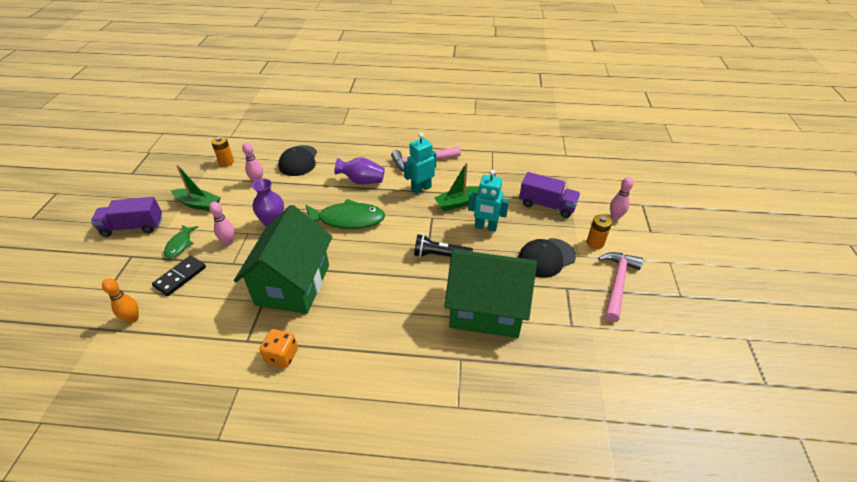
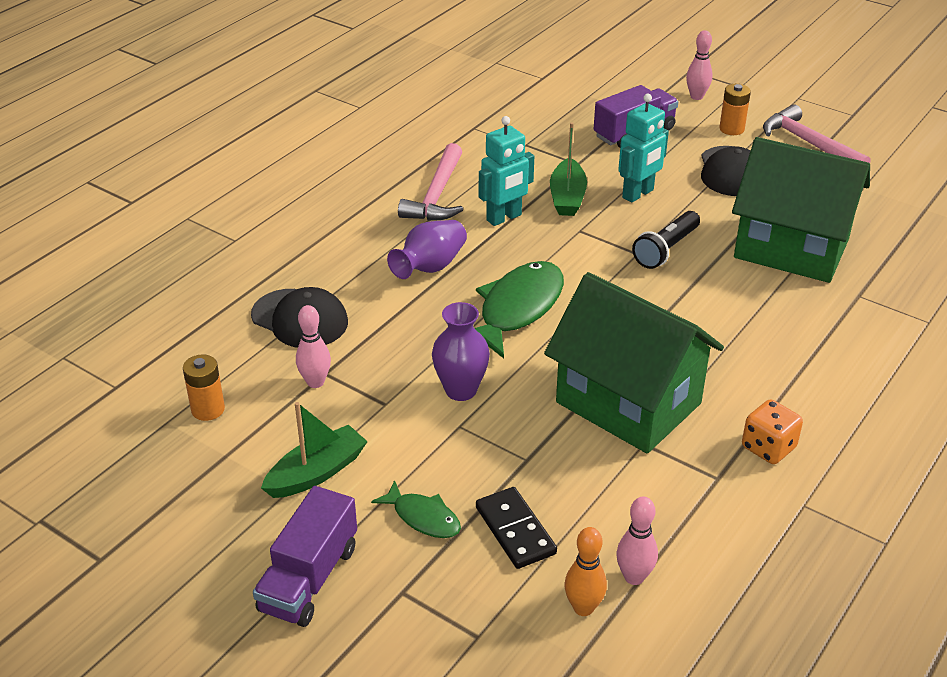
camera: 60 degrees left, 5 degrees down
pink bowling pin [209,202,235,245] -> pink bowling pin moved to [616,496,658,585]
turquoise robot [404,133,436,194] -> turquoise robot turned 120 degrees counterclockwise [479,116,534,226]
green house [444,249,537,338] -> green house turned 75 degrees clockwise [732,137,870,283]

